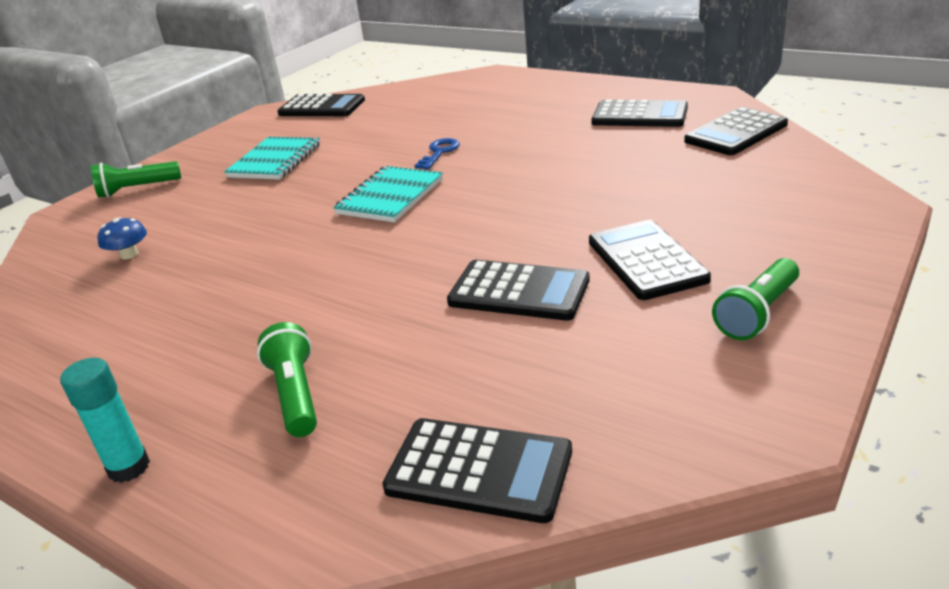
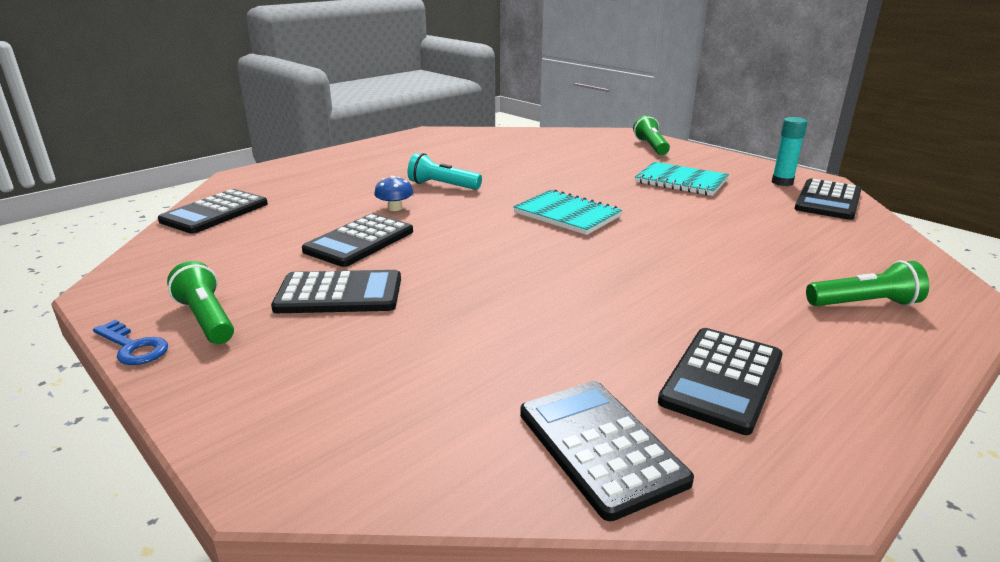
camera: 100 degrees right, 5 degrees down
turquoise glue stick [60,358,150,483] -> turquoise glue stick moved to [772,117,807,186]
blue mushroom [98,217,147,259] -> blue mushroom moved to [374,176,414,211]
green flashlight [257,322,317,437] -> green flashlight moved to [806,260,929,306]
blue key [414,138,460,169] -> blue key moved to [93,320,168,365]
none -> turquoise flashlight [408,153,482,190]

